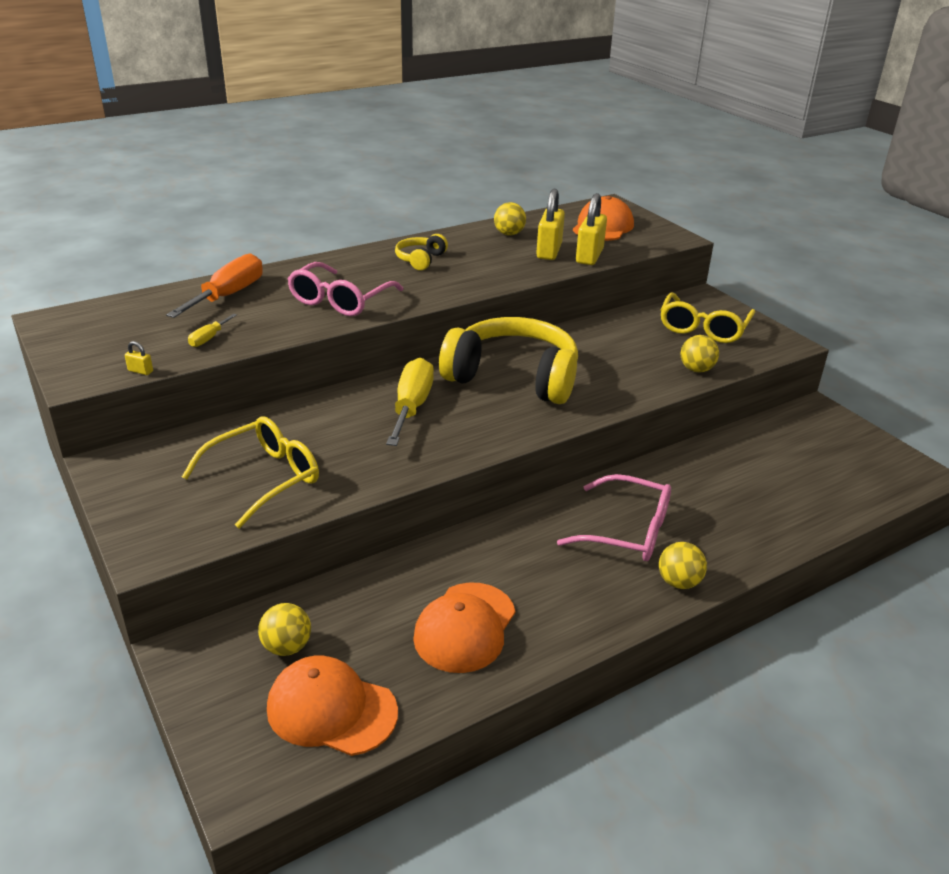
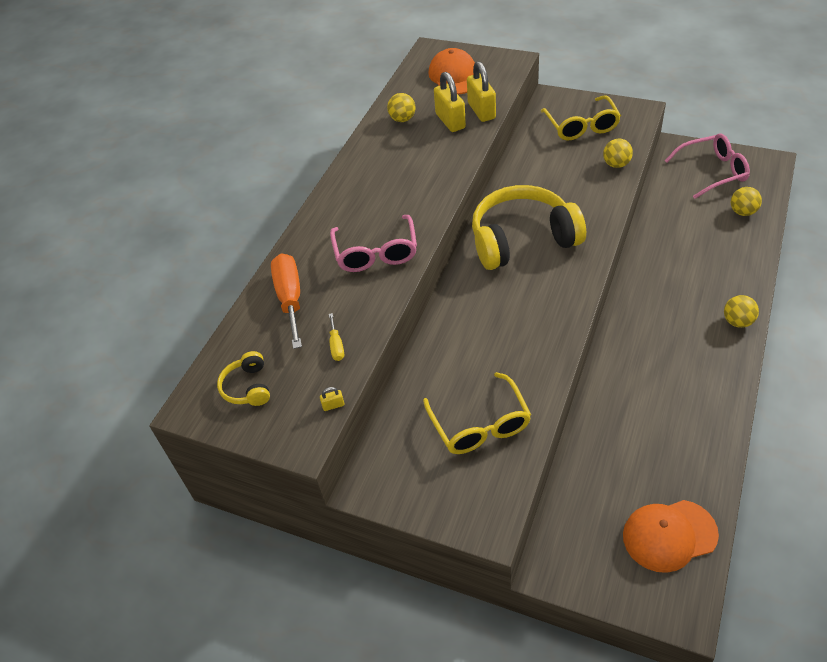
camera: 30 degrees left, 15 degrees up
yellow glasses [182,416,319,528] -> yellow glasses turned 150 degrees clockwise [423,372,531,454]
yellow ball [258,603,311,656] -> yellow ball moved to [731,187,762,216]
yellow screwdriver [386,358,434,446] -> none
yellow headphones [395,234,448,270] -> yellow headphones moved to [217,351,270,406]
orange cap [413,582,515,673] -> none
pink glasses [557,474,671,561] -> pink glasses moved to [665,133,750,199]

